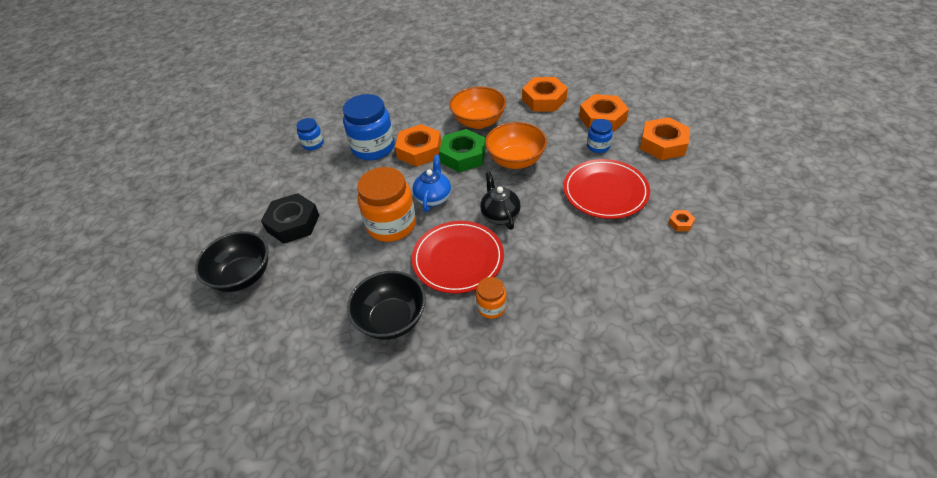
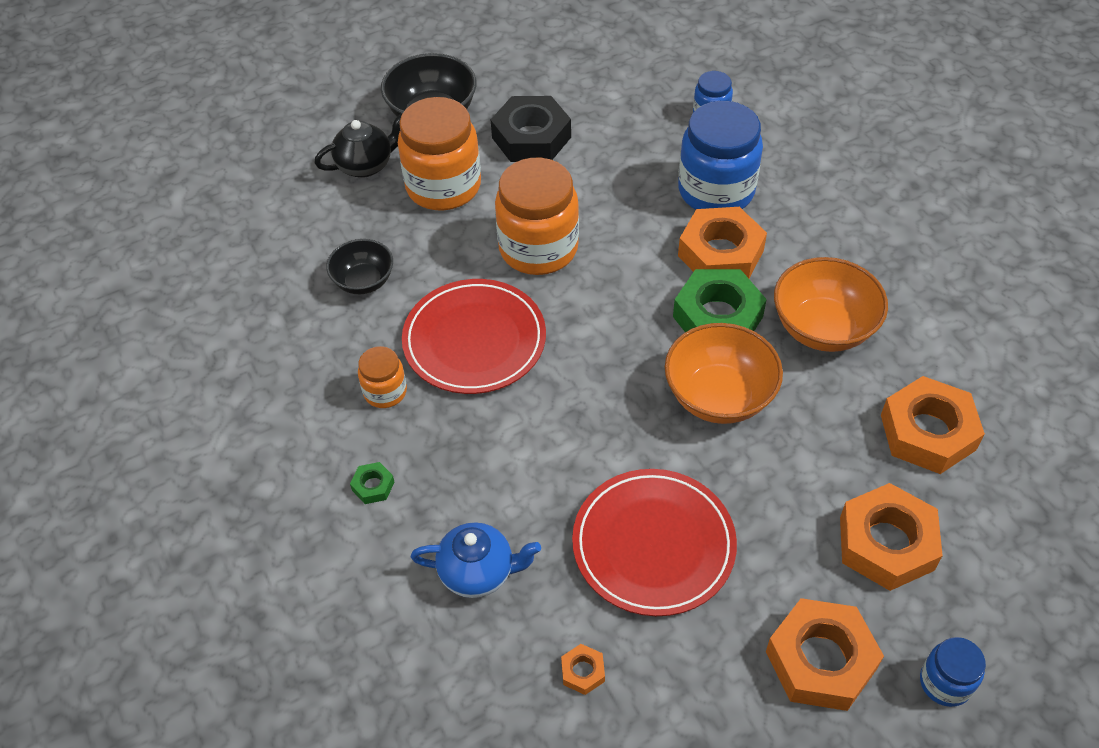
camera: 80 degrees right, 5 degrees up
black bowl [347,271,426,340] -> black bowl [326,239,393,294], size x0.63
blue teapot [413,155,451,212] -> blue teapot moved to [411,522,541,598]
black teapot [480,172,521,230] -> black teapot moved to [314,113,403,178]
blue jar [587,119,613,153] -> blue jar moved to [920,637,986,707]
none -> green nut [350,462,394,504]
none -> orange jar [398,97,481,210]

